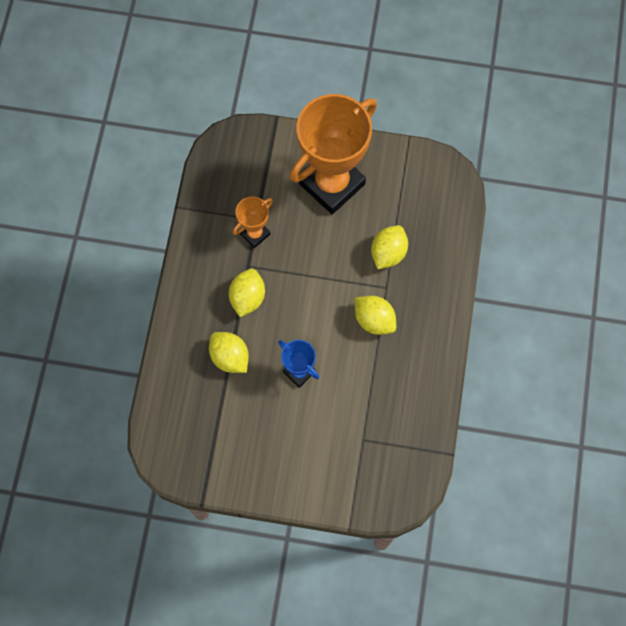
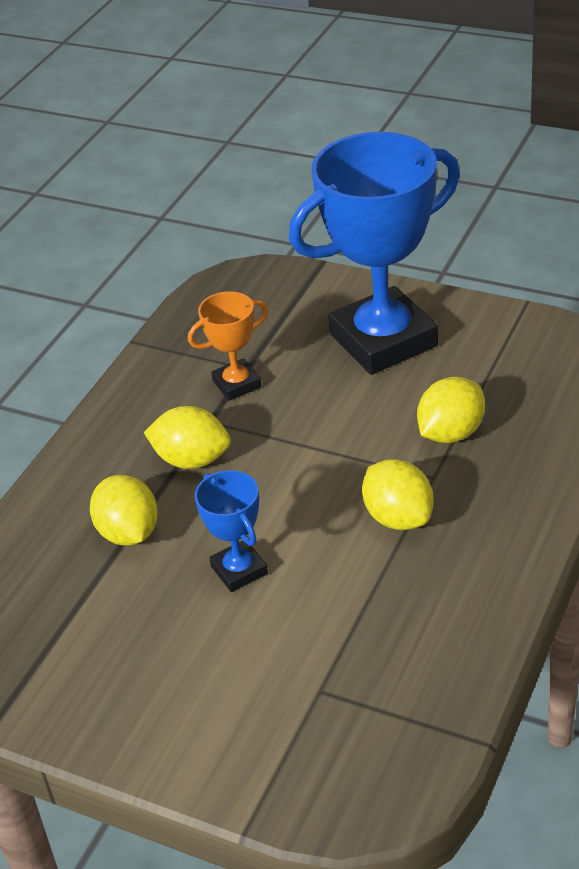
camera: 20 degrees right, 30 degrees down
yellow lemon [229,269,265,317] -> yellow lemon turned 75 degrees clockwise [144,406,231,469]
orange trophy [290,94,377,214] -> blue trophy [289,132,460,375]

